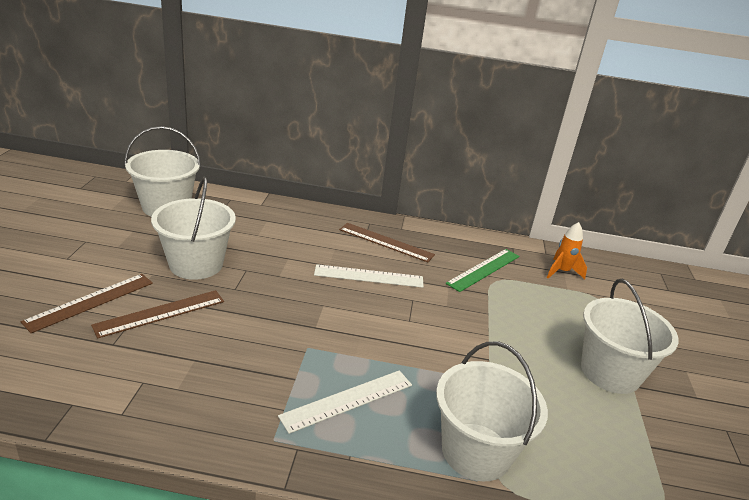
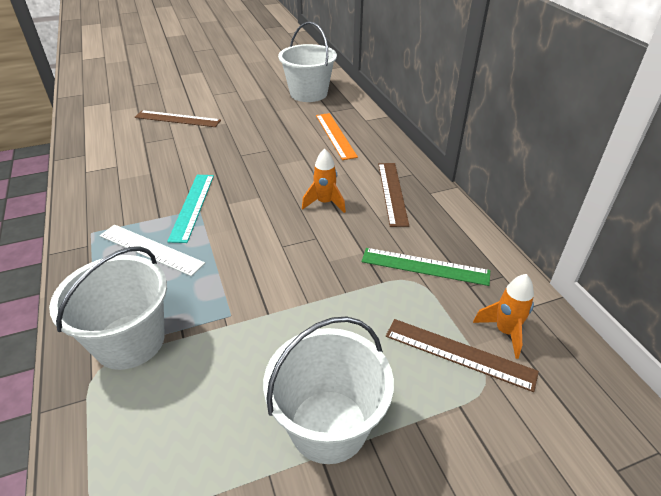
camera: 65 degrees right, 10 degrees up
brown ruler [91,290,224,338] -> brown ruler moved to [386,319,539,392]
white bucket [151,177,236,280] -> none
white ruler [314,264,424,288] -> orange rocket [302,149,346,213]
none -> turquoise ruler [167,175,214,243]
none -> orange ruler [316,113,358,160]

